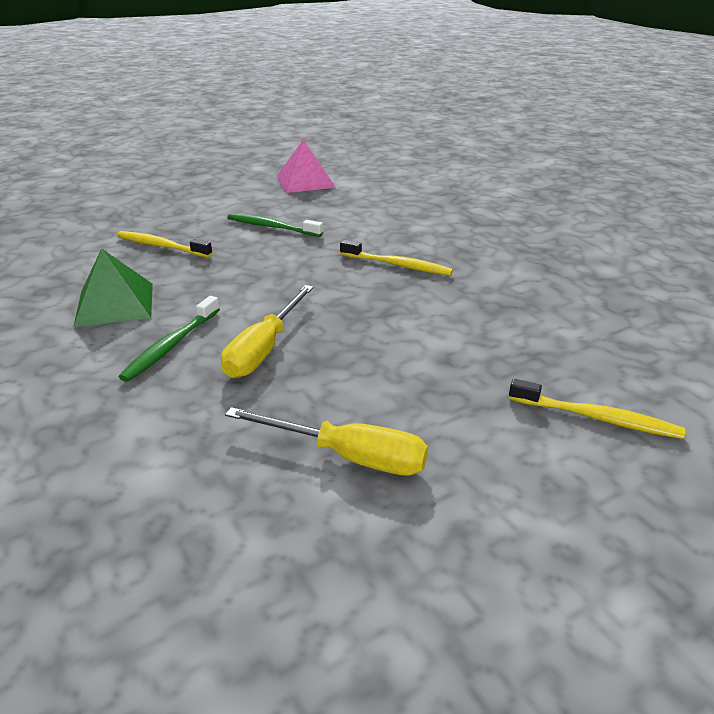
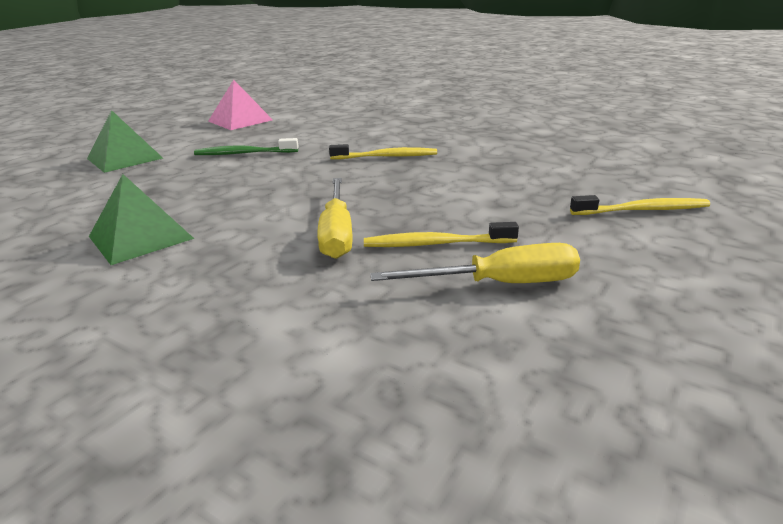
camera: 25 degrees left, 5 degrees down
yellow toothbrush [117,231,213,258] -> yellow toothbrush moved to [364,222,519,247]
green toothbrush [119,296,220,382] -> none
none -> green pyramid [87,110,163,173]

